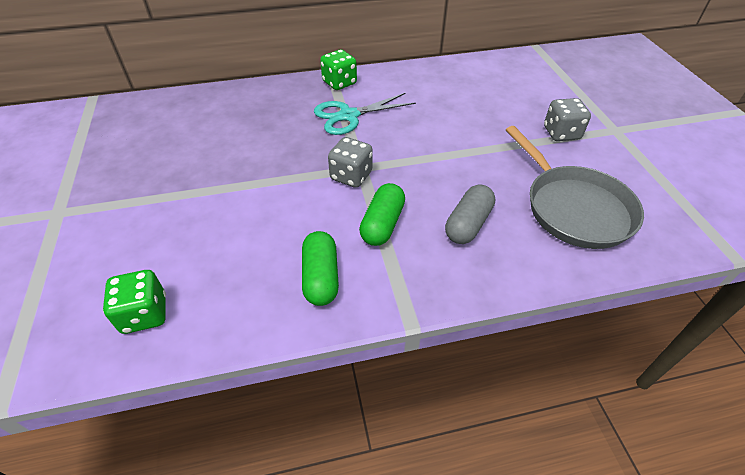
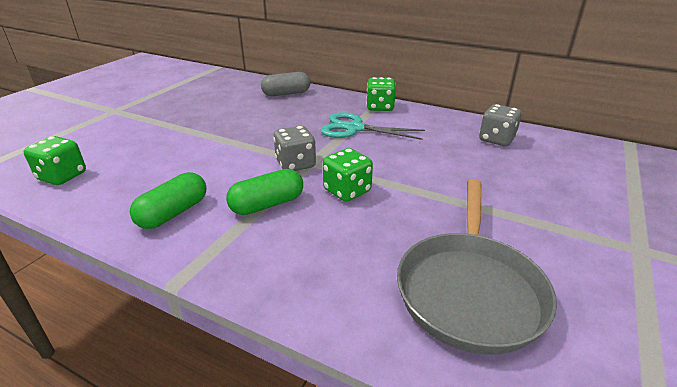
camera: 40 degrees right, 15 degrees down
grey capsule [445,185,495,244] -> grey capsule moved to [261,72,310,96]
grey dice [544,98,591,141] -> grey dice moved to [479,104,522,146]
none -> green dice [323,148,373,202]

